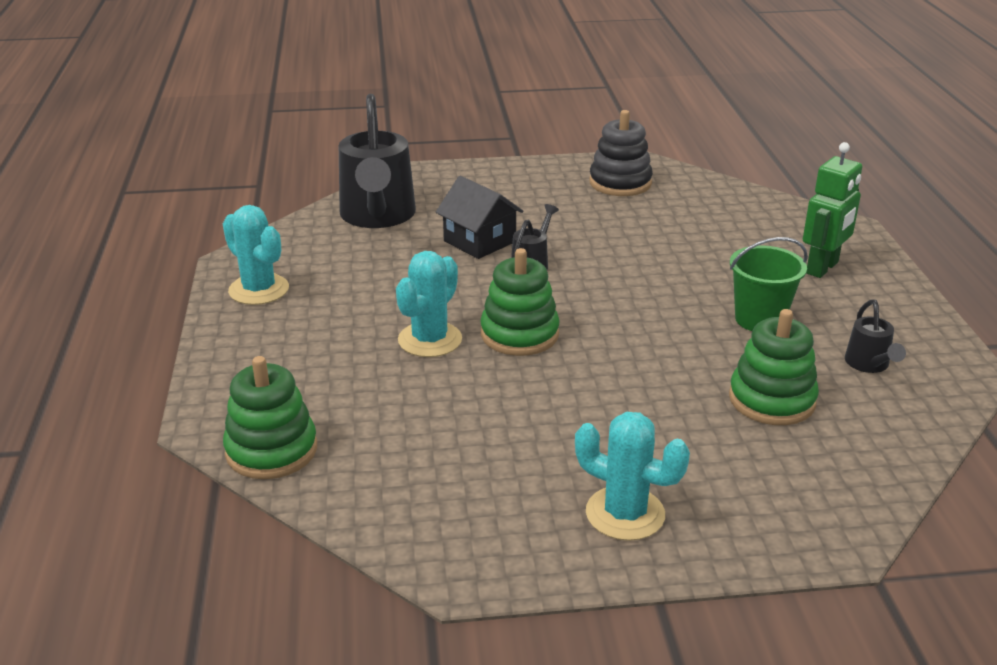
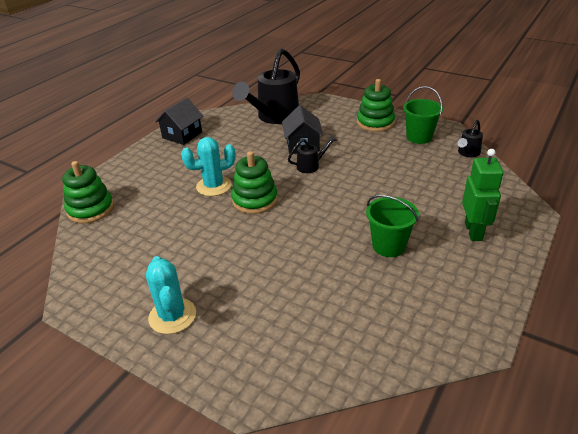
camera: 40 degrees right, 5 degrees up
turquoise cactus [223,205,289,305] -> black house [155,98,203,145]
black stacking toy [589,110,653,196] -> green bucket [403,86,443,144]
green stacking toy [729,309,819,425] -> green stacking toy moved to [357,79,395,132]
green robot [803,142,862,278] -> green robot turned 75 degrees counterclockwise [462,149,503,241]
black watering can [845,299,906,373] -> black watering can moved to [457,120,483,157]

